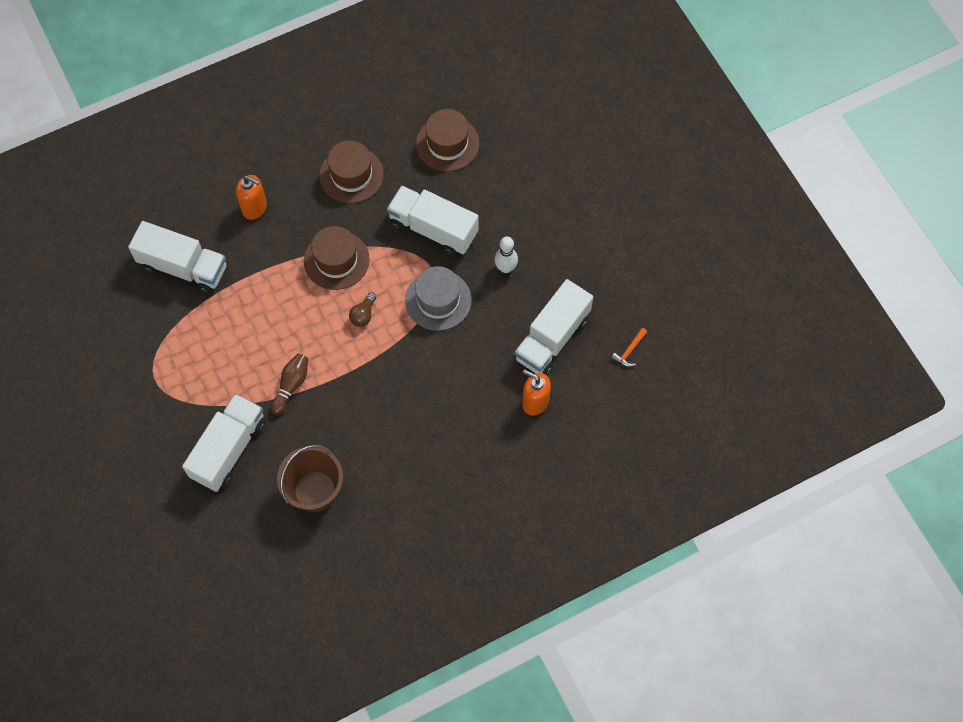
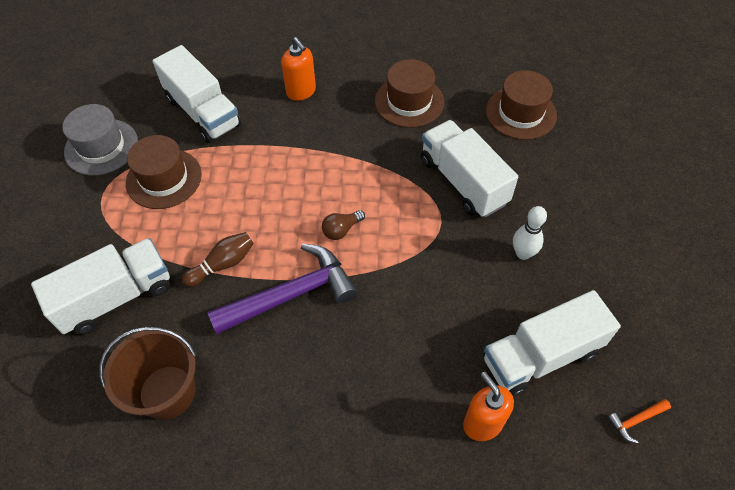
camera: 30 degrees right, 10 degrees down
brown hat [304,226,370,290] -> brown hat moved to [126,135,202,209]
grey hat [405,266,472,331] -> grey hat moved to [62,104,138,176]
none -> purple hammer [207,243,357,334]

